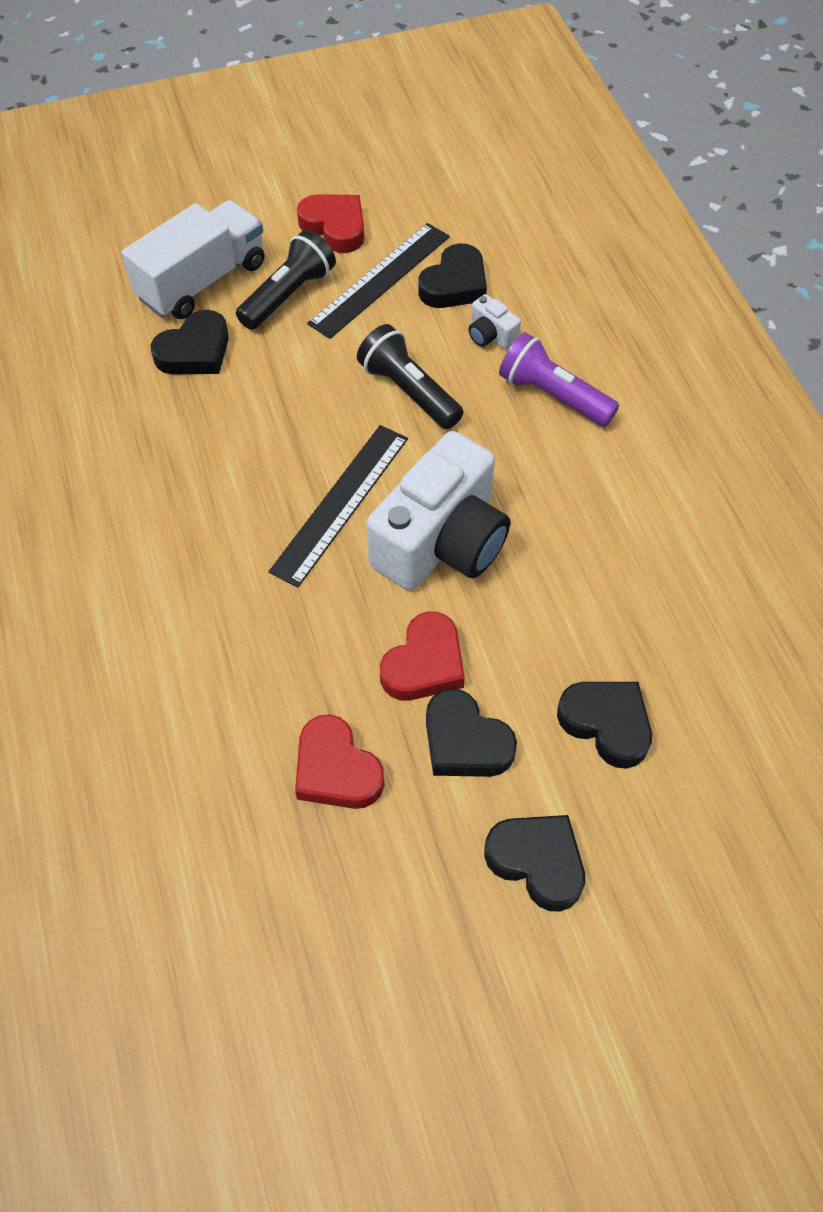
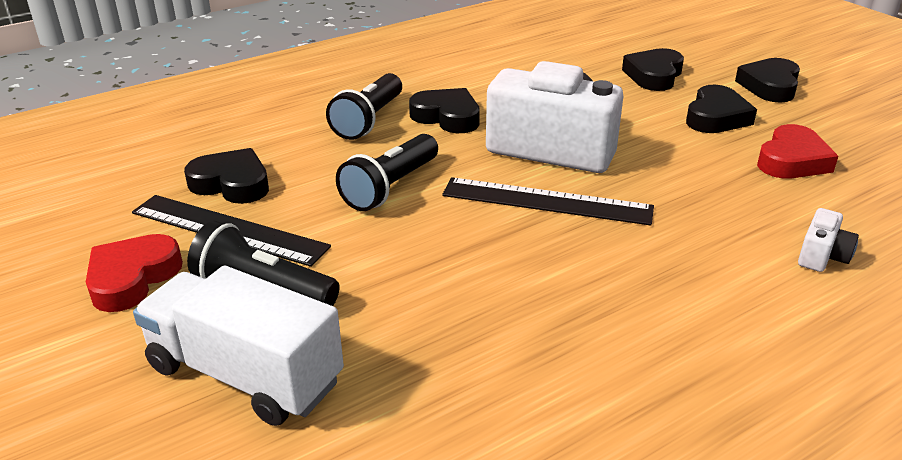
camera: 105 degrees left, 25 degrees down
black heart [151,310,229,375] -> black heart moved to [409,88,480,133]
red heart [380,612,465,701] -> none
white camera [469,294,521,350] -> white camera moved to [798,208,859,272]
purple flashlight [499,332,619,427] -> black flashlight [326,73,402,140]

